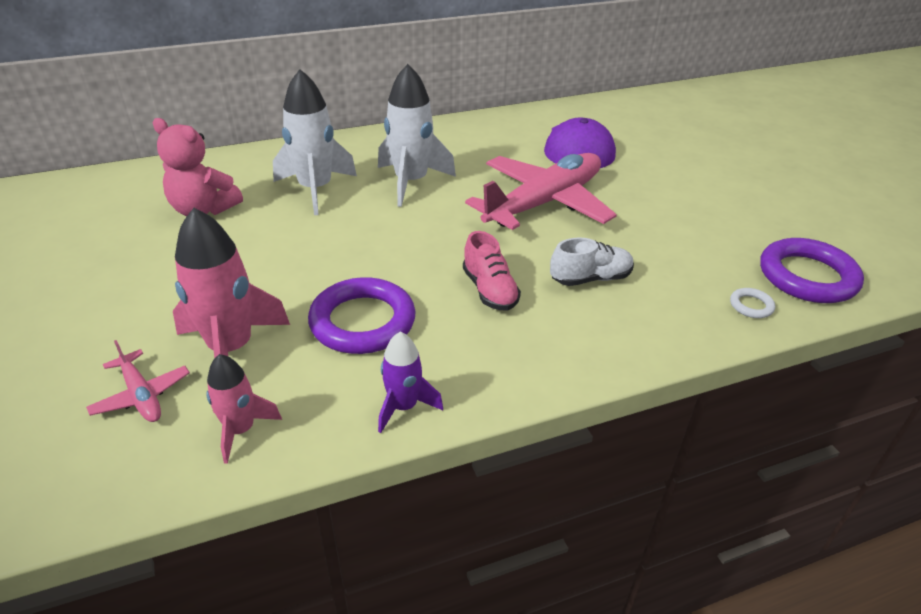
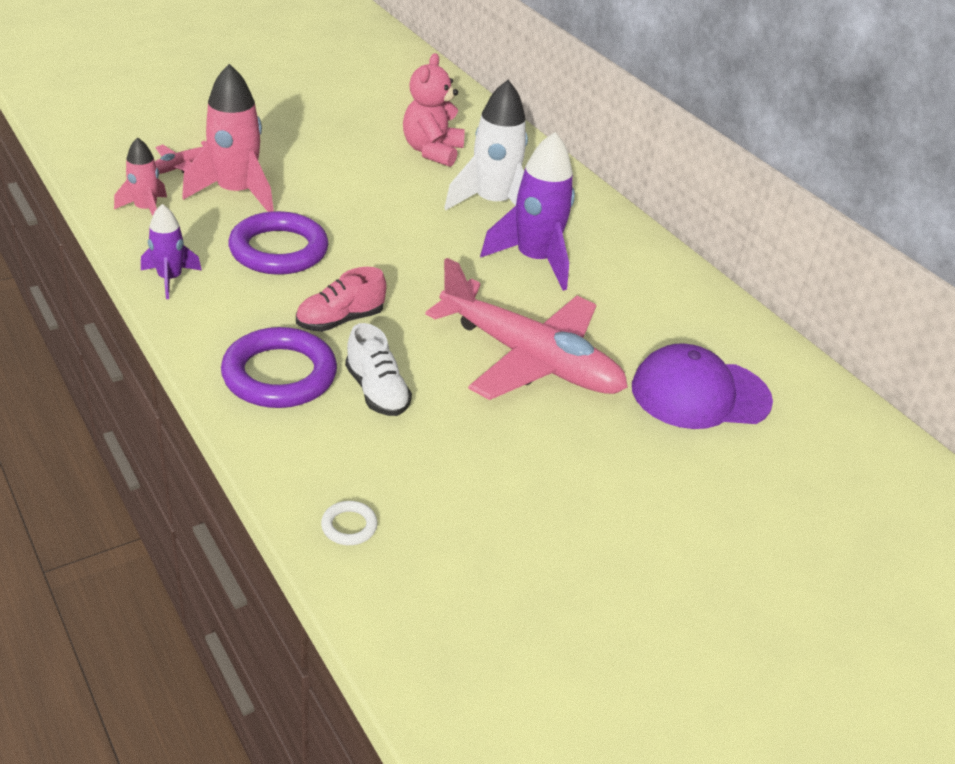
camera: 75 degrees right, 0 degrees up
white rocket [378,64,456,207] -> purple rocket [480,132,575,291]
purple ring [760,238,864,303] -> purple ring moved to [221,327,337,408]

